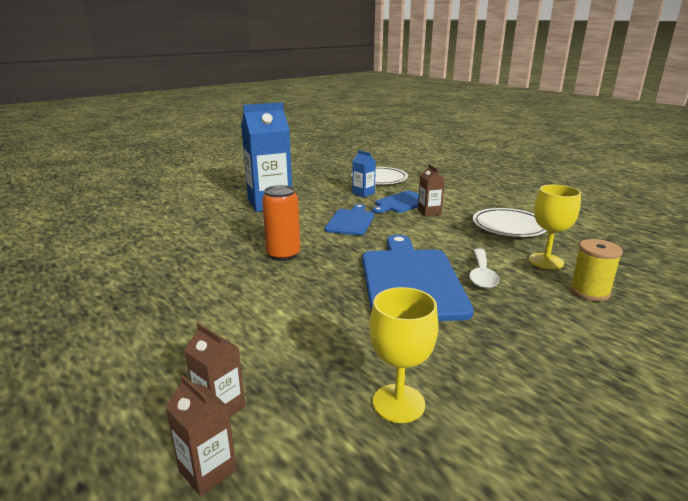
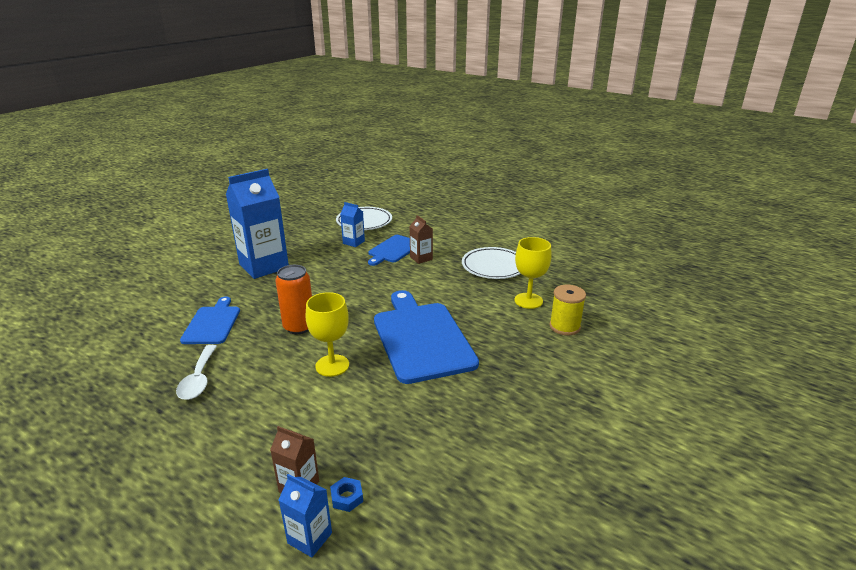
camera: 15 degrees left, 5 degrees up
brown carton [165,375,237,496] -> blue carton [279,474,332,558]
blue cutting board [324,204,374,235] -> blue cutting board moved to [180,296,240,344]
yellow goblet [369,287,438,423] -> yellow goblet moved to [306,292,349,377]
white spoon [469,248,500,289] -> white spoon moved to [176,345,217,400]
none -> blue nut [330,477,363,512]

